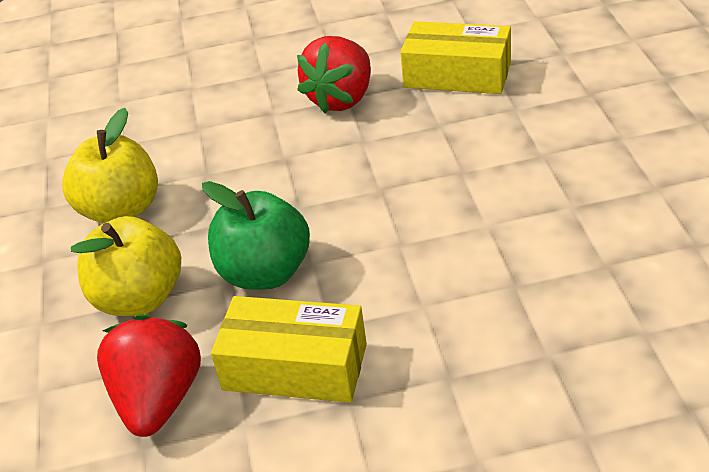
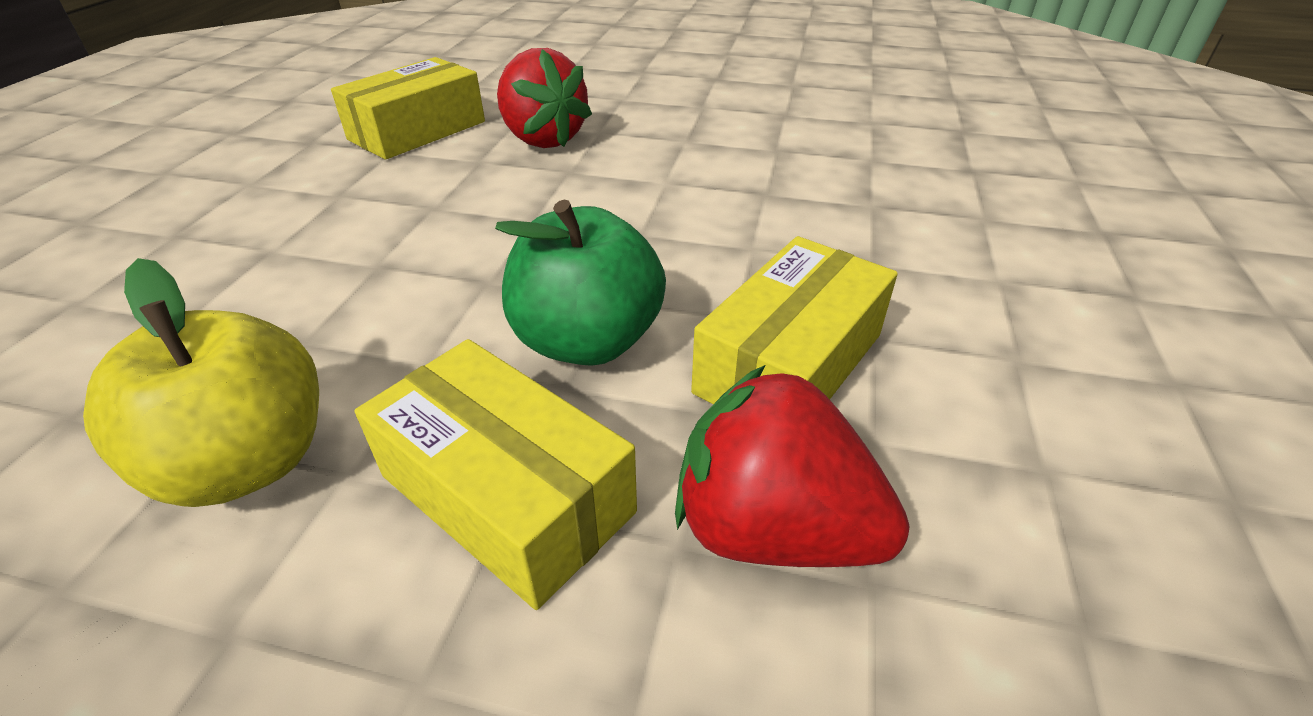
camera: 70 degrees left, 0 degrees up
yellow apple [71,216,181,316] -> yellow box [355,339,637,610]
red strawberry [297,36,371,113] -> red strawberry moved to [497,48,592,148]

